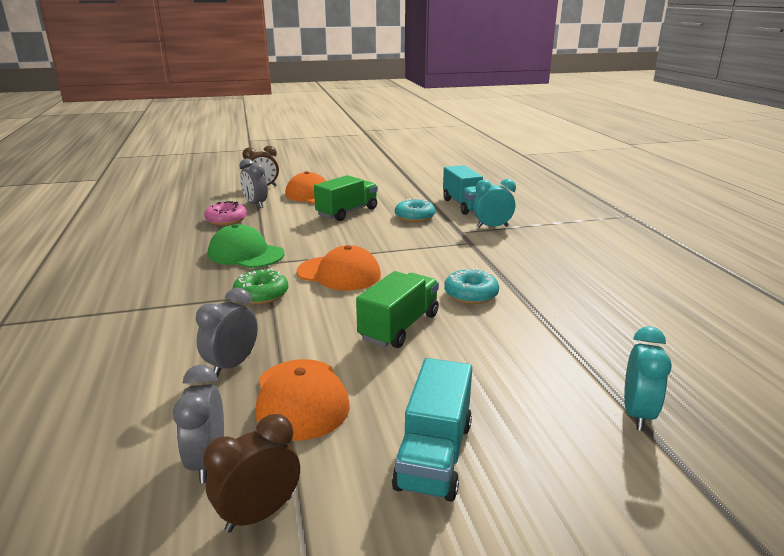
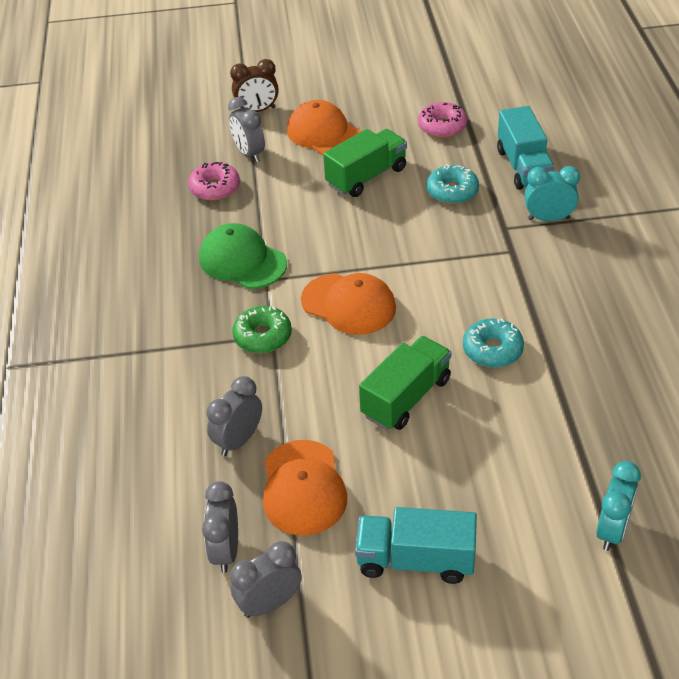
camera: 10 degrees right, 20 degrees up
brown clock [203,414,300,532] -> grey clock [230,541,301,618]
turquoise truck [392,358,472,502] -> turquoise truck turned 75 degrees clockwise [355,507,477,584]
none -> pink donut [418,102,467,138]

